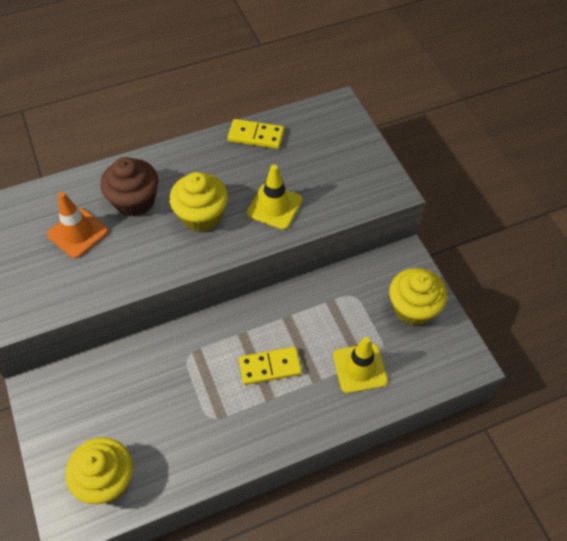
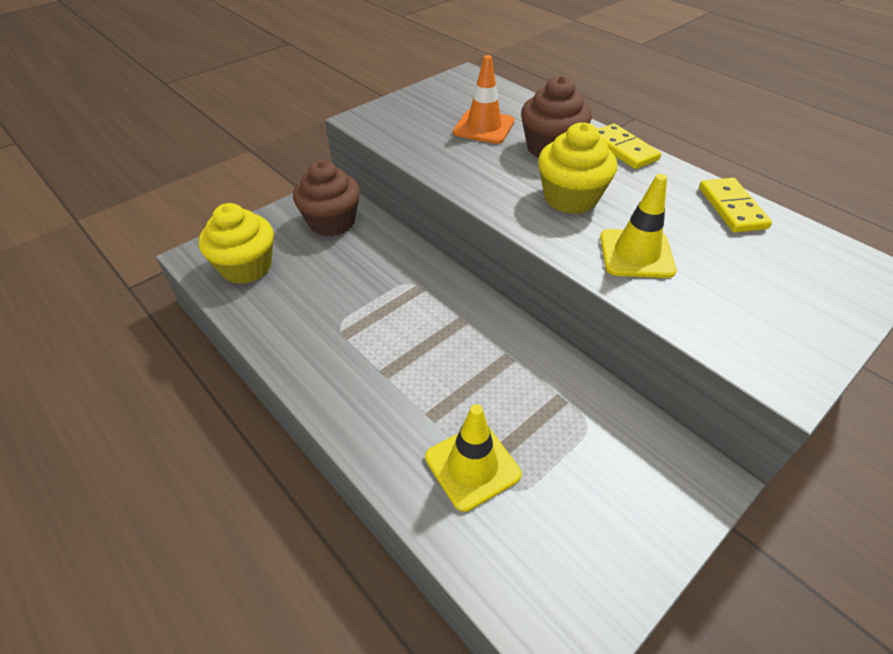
camera: 70 degrees right, 10 degrees down
yellow domino [239,347,302,385] -> yellow domino moved to [598,124,661,169]
yellow cupcake [389,268,447,326] -> none
none -> brown cupcake [293,160,360,236]

